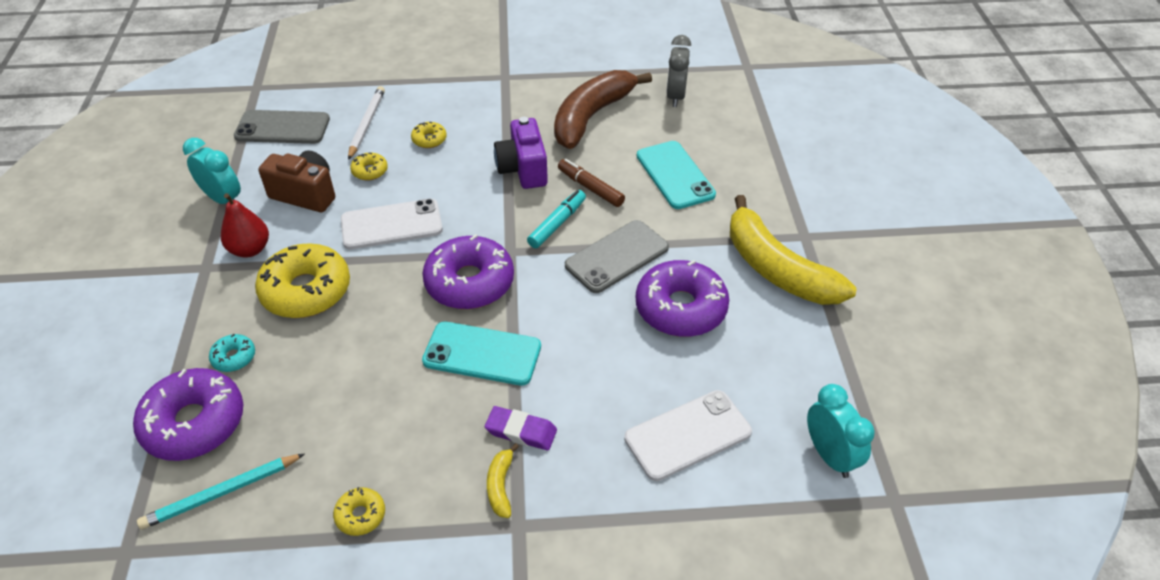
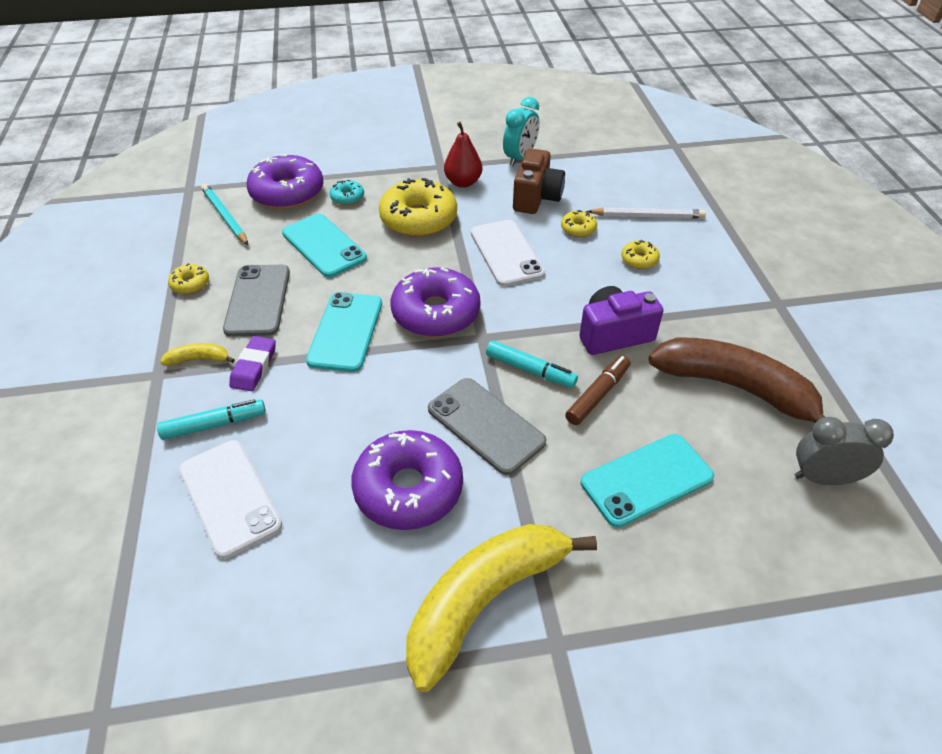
camera: 85 degrees right, 0 degrees up
grey phone [234,110,330,144] -> grey phone moved to [223,265,290,337]
turquoise clock [807,384,875,478] -> none
none -> turquoise marker [157,399,266,440]
none -> turquoise phone [282,214,367,277]

